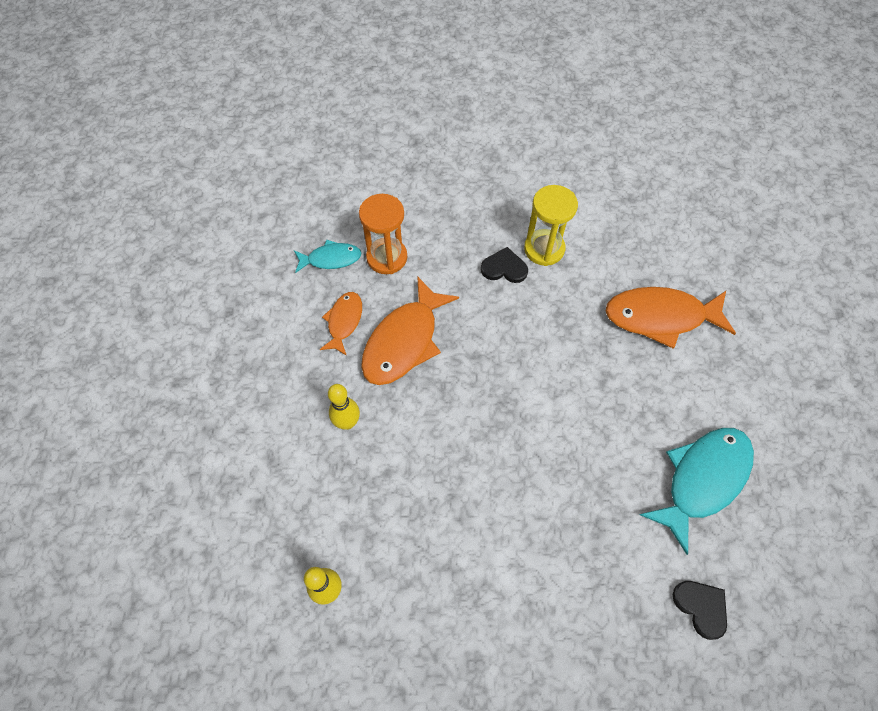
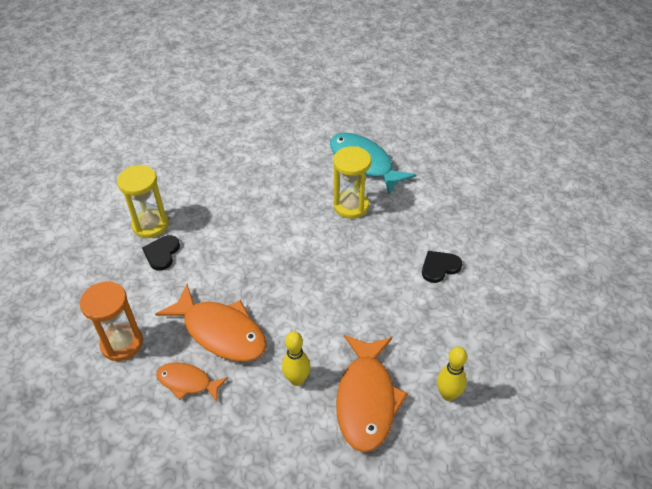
camera: 85 degrees left, 15 degrees down
turquoise fish [294,240,362,273] -> none
orange fish [606,287,736,349] -> orange fish moved to [336,335,408,452]
black heart [673,581,727,640] -> black heart moved to [422,251,462,283]
none -> yellow hourglass [333,146,371,219]

